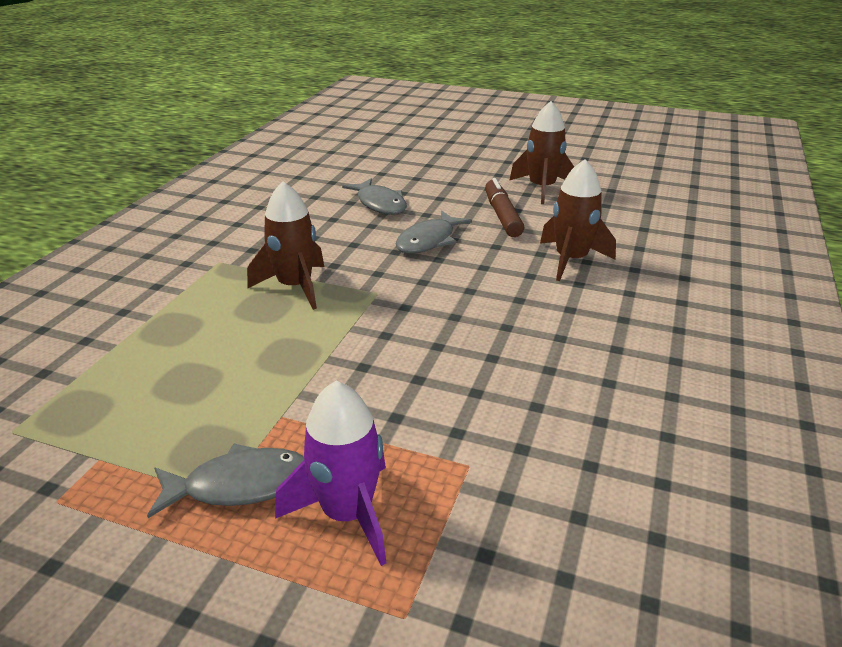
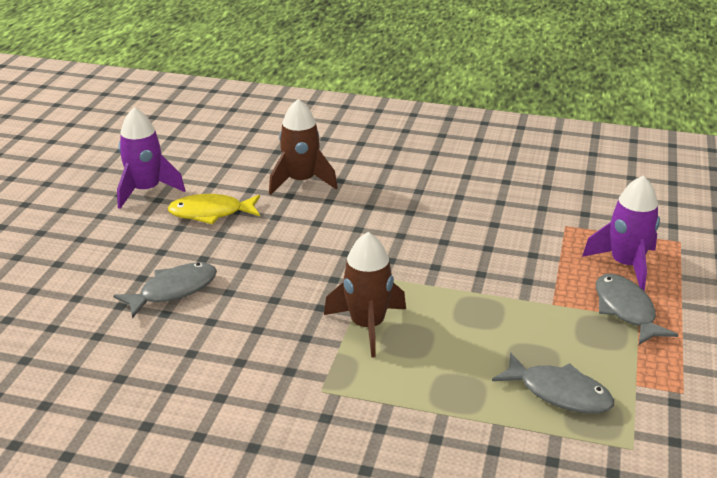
camera: 95 degrees left, 0 degrees up
grey fish [396,211,472,254] -> grey fish moved to [492,352,614,414]
brown marker [485,178,524,237] -> yellow fish [168,194,260,225]
brown rocket [510,101,574,204] -> purple rocket [117,107,185,209]

